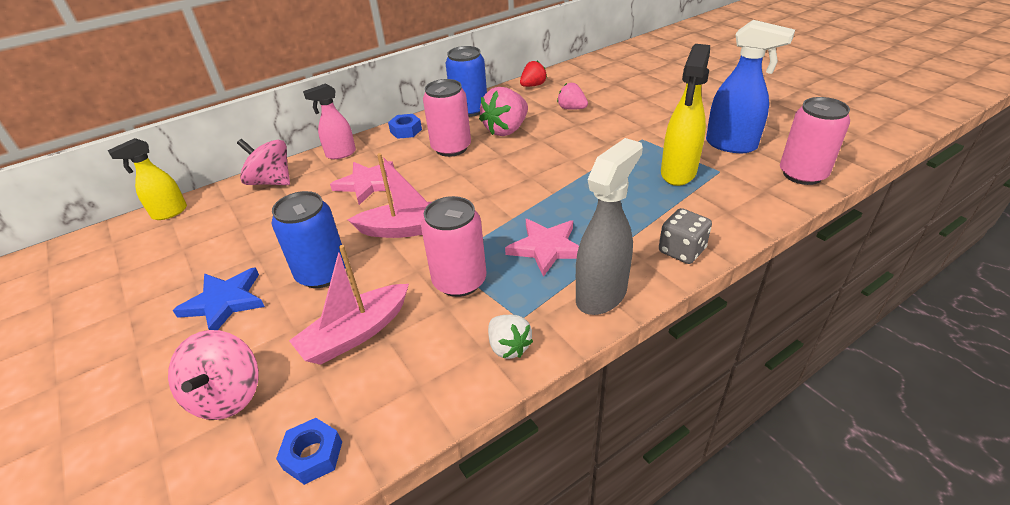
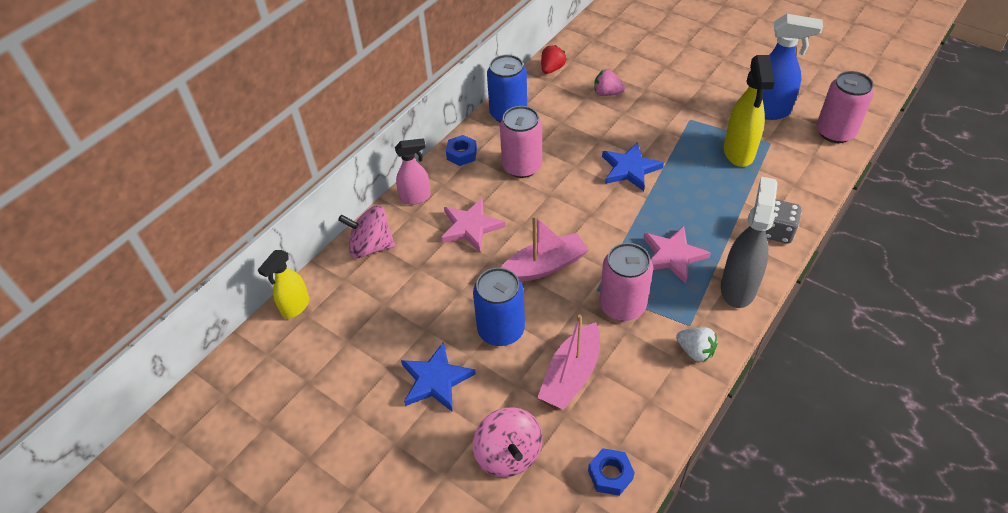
camera: 20 degrees left, 10 degrees up
pink spray bottle [303,83,356,159] -> pink spray bottle turned 150 degrees counterclockwise [395,138,431,205]
pink strawberry [479,87,528,136] -> none
none -> blue star [602,142,664,191]

